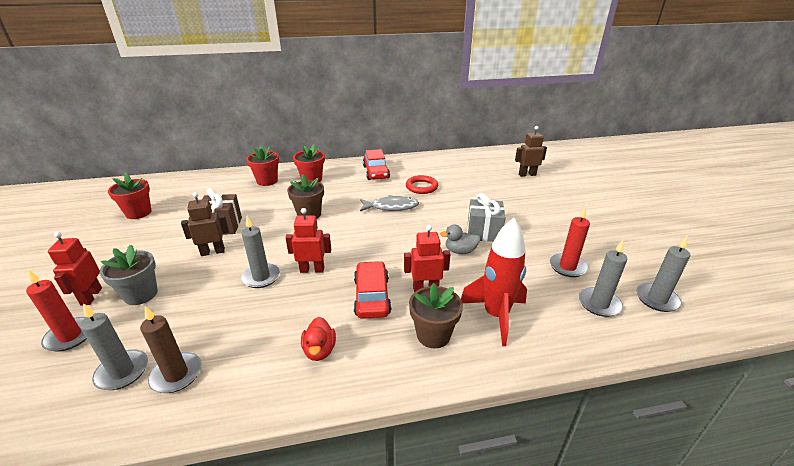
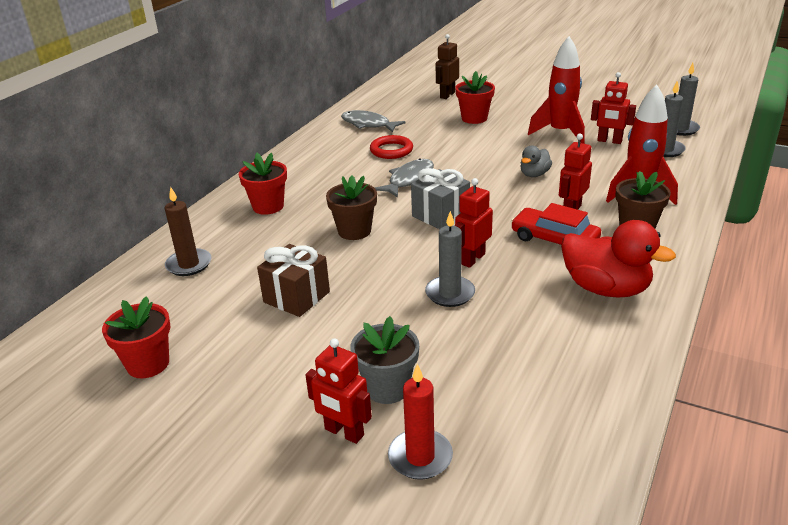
camera: 50 degrees left, 0 degrees up
grey candle [80,303,148,390] -> none
brown candle [140,306,202,393] -> brown candle moved to [165,187,211,276]
brown robot [181,192,229,256] -> none
red flower pot [246,145,279,186] -> red flower pot moved to [455,71,495,124]
red duck [301,317,336,361] -> red duck [561,220,676,297], size x1.89
red car [363,149,390,180] -> none
grey gift [467,193,506,242] -> grey gift moved to [411,168,470,229]
red candle [549,206,590,277] -> red robot [591,72,636,144]
none -> grey fish [341,110,406,133]
none -> red rocket [528,36,585,144]

